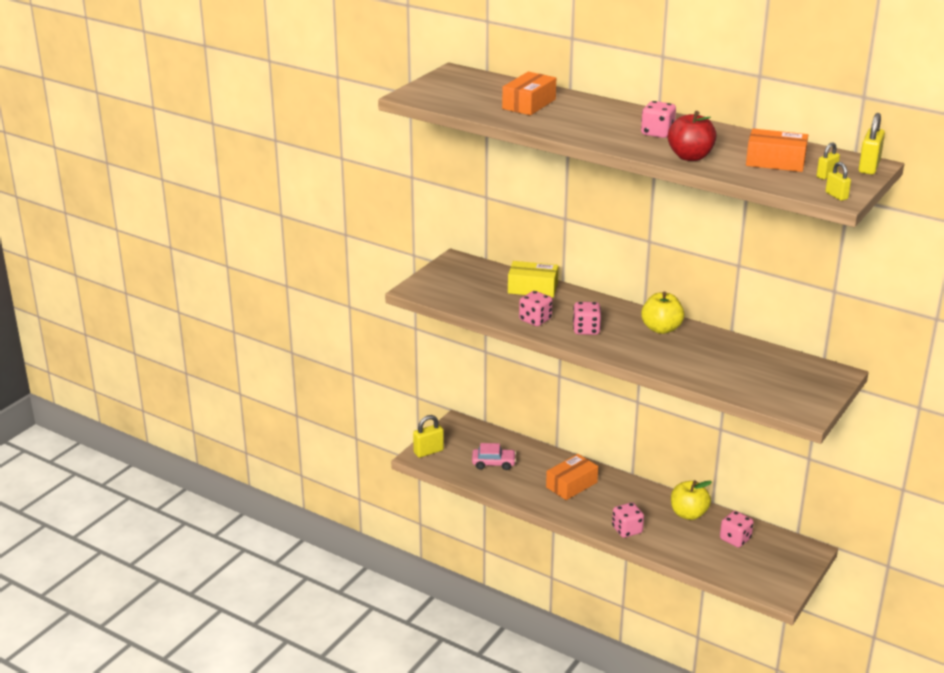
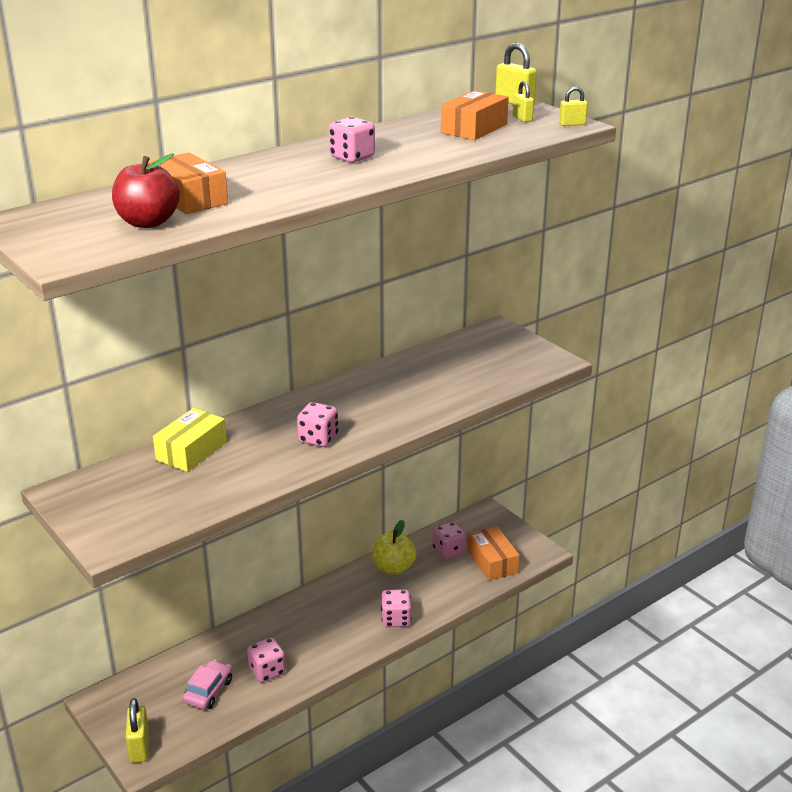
camera: 70 degrees left, 0 degrees up
pink dice [519,291,553,326] -> pink dice moved to [247,637,286,682]
orange box [546,454,598,500] -> orange box moved to [468,526,520,581]
yellow apple [641,291,685,334] -> none
red apple [668,111,717,161] -> red apple moved to [112,154,180,228]

